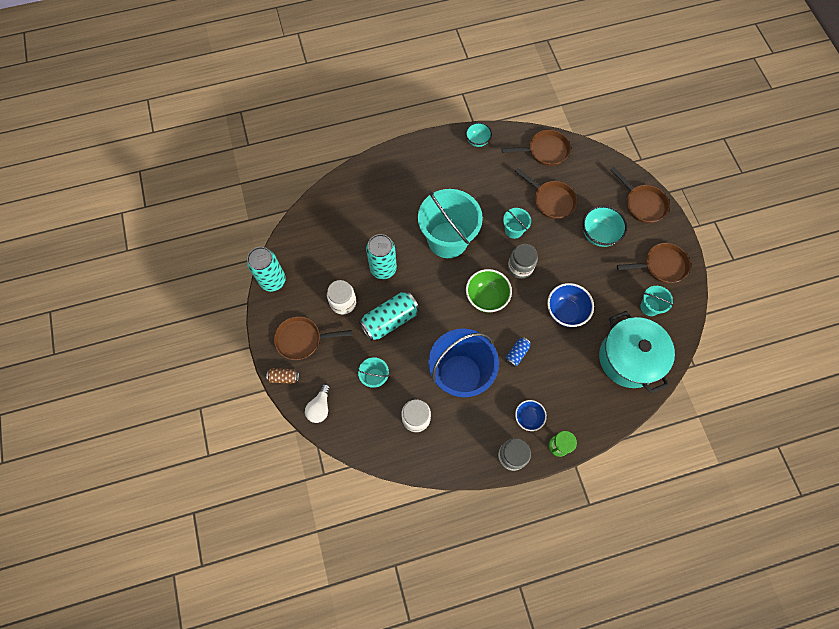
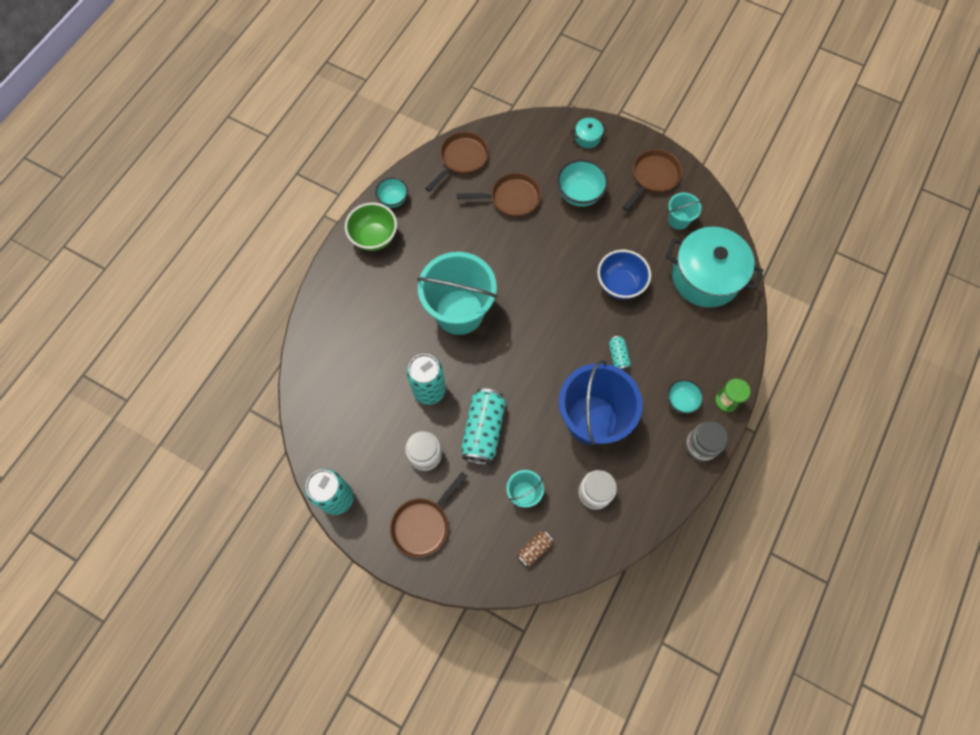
camera: 45 degrees left, 0 degrees up
brown can [267,368,299,384] -> brown can moved to [517,530,554,567]
white light bulb [305,384,330,423] -> none
green bowl [466,269,512,313] -> green bowl moved to [345,203,397,251]
turquoise bucket [503,208,531,239] -> none
blue can [505,337,531,367] -> turquoise can [609,336,631,371]
grey jar [508,244,538,279] -> none
blue bowl [515,400,547,431] -> turquoise bowl [667,379,704,414]
brown pan [610,167,669,223] -> turquoise pot [572,118,607,148]

